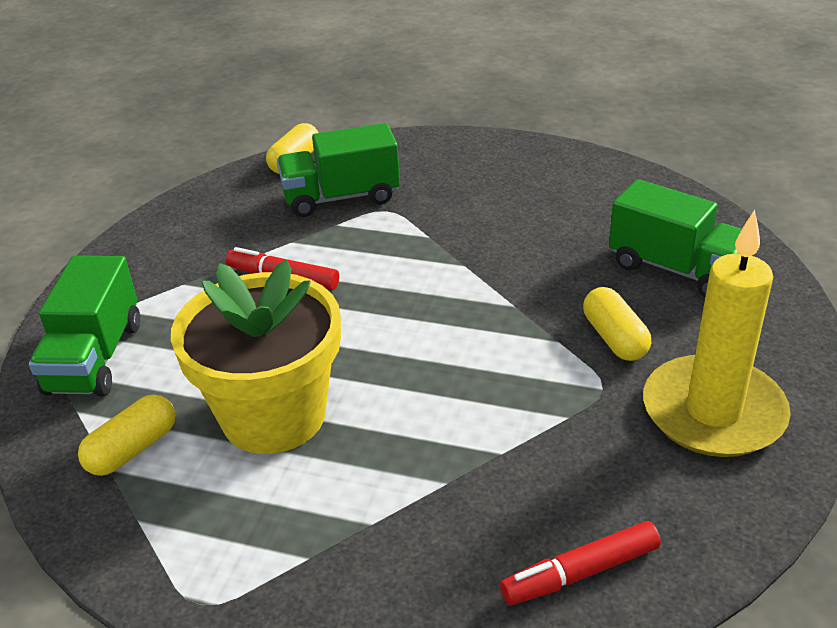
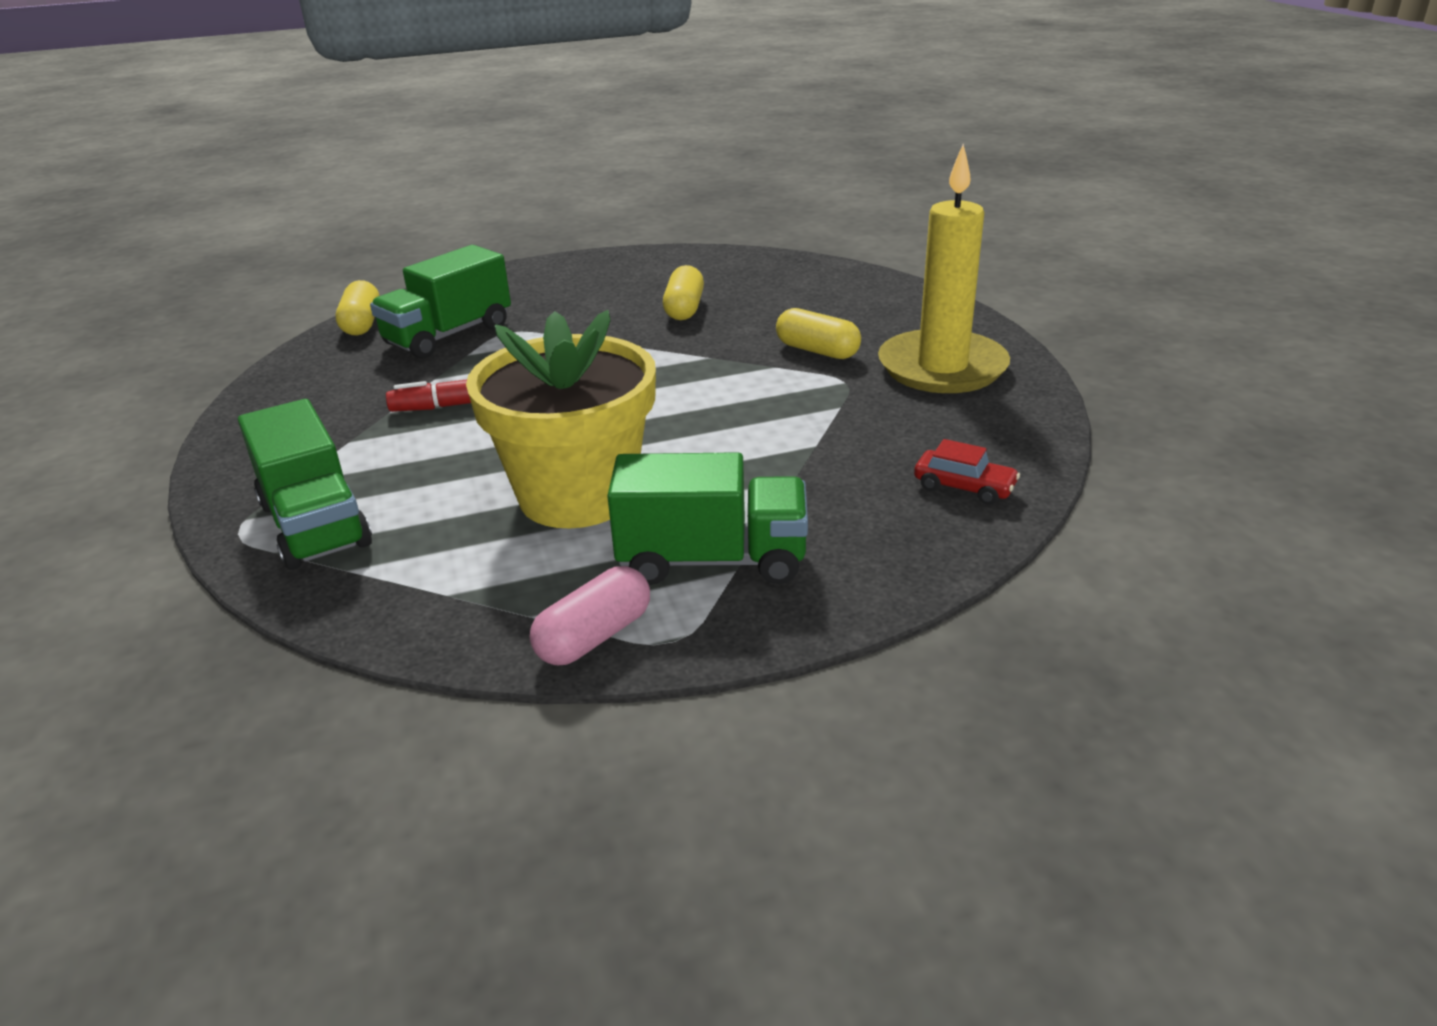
camera: 35 degrees left, 5 degrees down
yellow capsule [78,395,175,476] -> yellow capsule moved to [663,265,704,320]
red marker [500,521,661,605] -> red car [914,439,1020,505]
green truck [609,179,742,297] -> green truck moved to [607,452,808,585]
none -> pink capsule [530,566,650,665]

